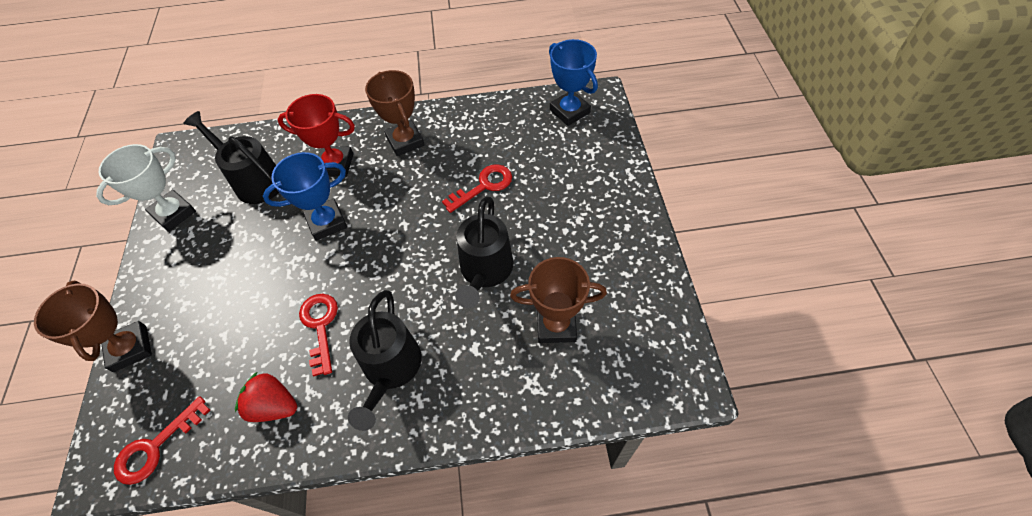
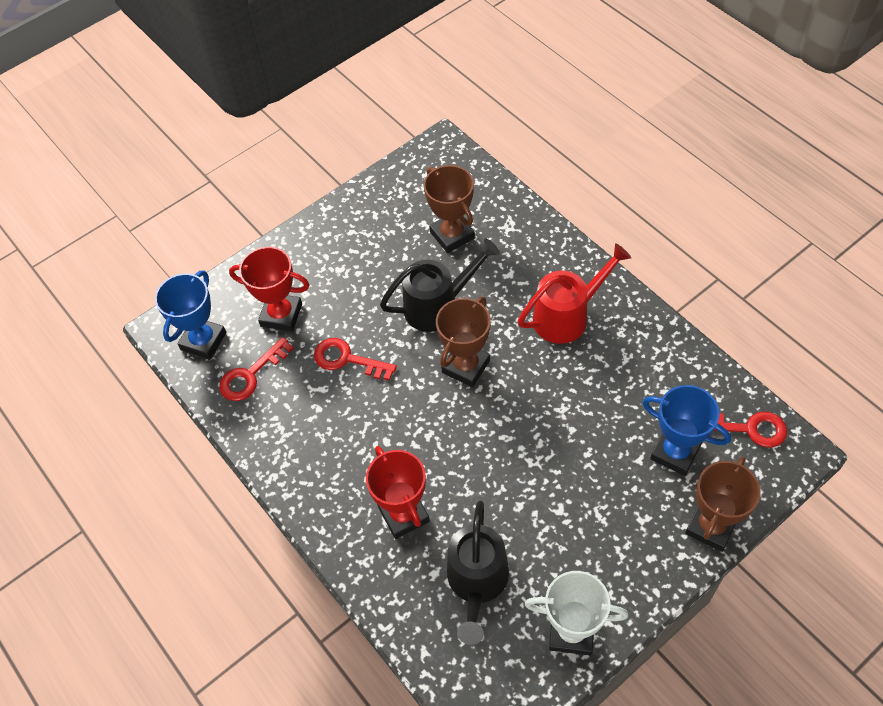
camera: 120 degrees left, 0 degrees up
red strawberry [235,371,297,422] -> none
blue trophy [263,152,347,241] -> blue trophy moved to [642,385,731,476]
red key [299,294,338,376] -> red key moved to [219,337,294,401]
black watering can [348,290,422,431] -> red watering can [518,243,631,344]
brown trophy [365,70,425,156] -> brown trophy moved to [436,297,491,387]
none -> red trophy [229,247,310,332]

